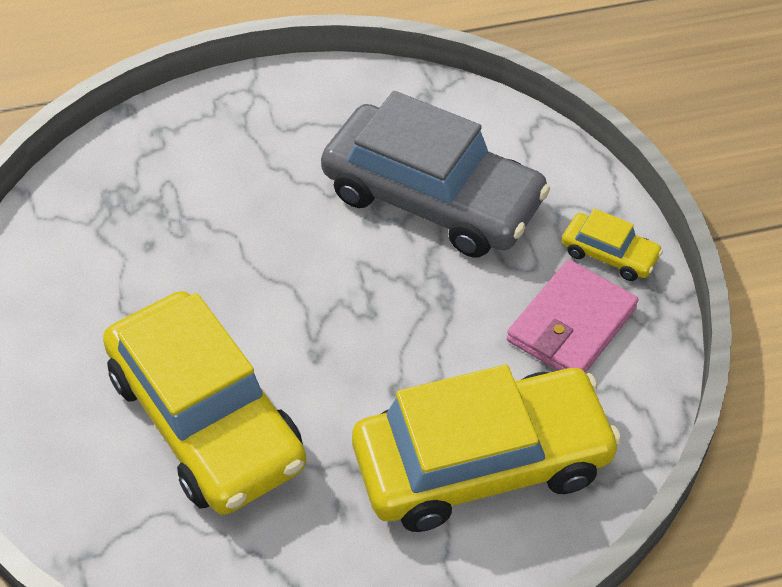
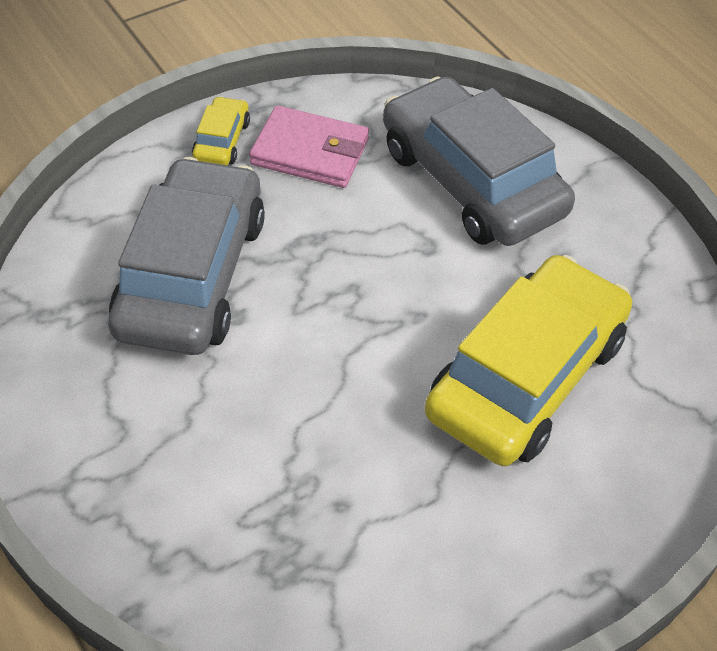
camera: 110 degrees left, 0 degrees up
yellow car [352,365,621,532] -> grey car [383,77,575,246]

